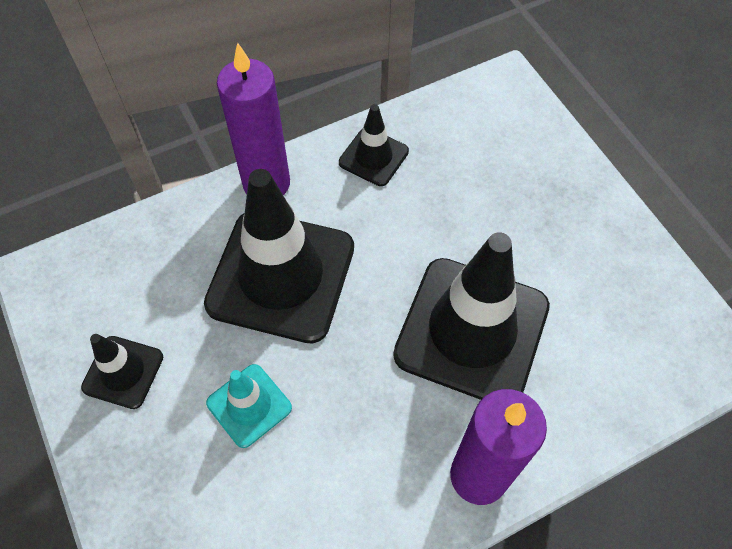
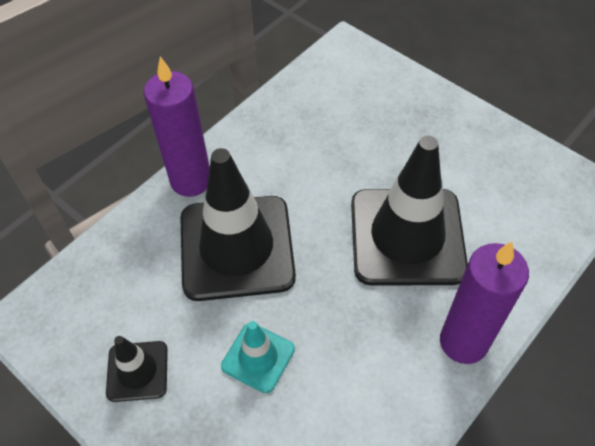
camera: 20 degrees left, 5 degrees down
black traffic cone [339,104,409,186] -> none

